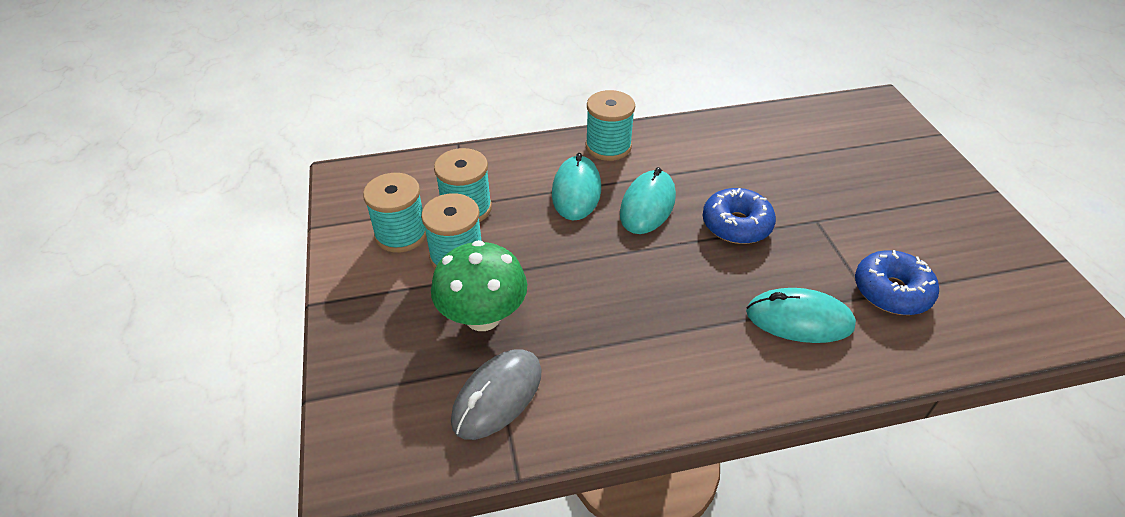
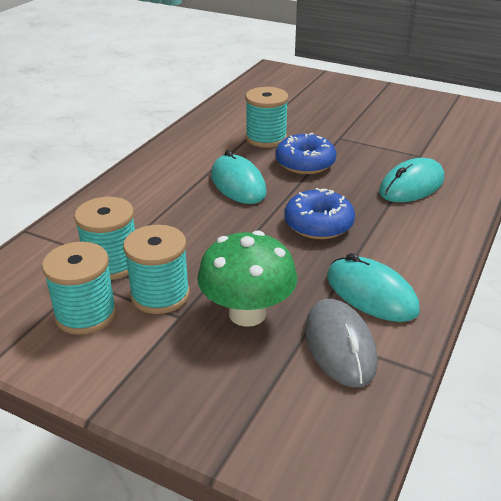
camera: 50 degrees left, 10 degrees down
turquoise mouse [552,153,601,220] -> turquoise mouse moved to [327,253,420,322]
turquoise spool [586,90,635,161] -> turquoise spool moved to [245,87,289,148]
blue donut [855,250,939,315] -> blue donut moved to [284,188,355,239]

